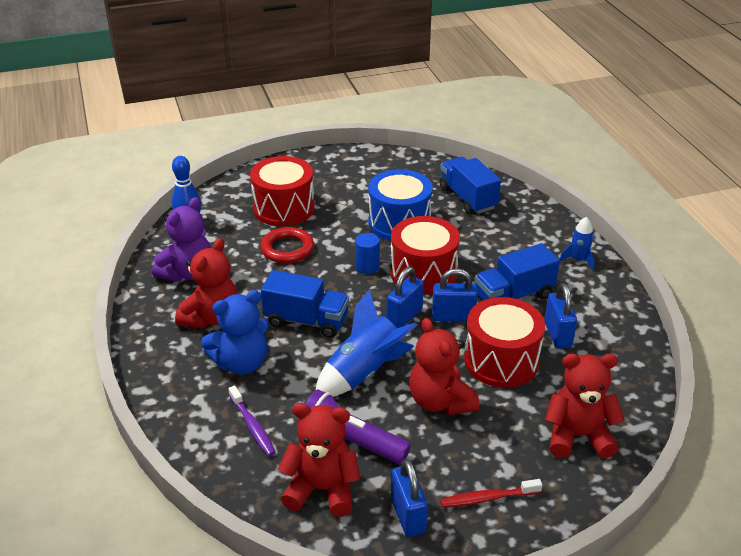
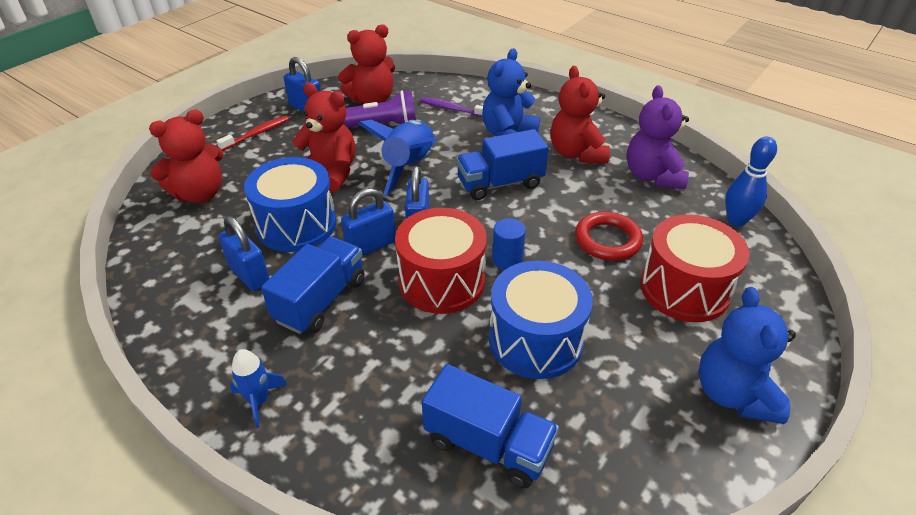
camera: 145 degrees right, 5 degrees up
red drum [464,297,545,388] -> blue drum [244,157,337,252]
none -> blue teddy bear [698,287,796,424]

